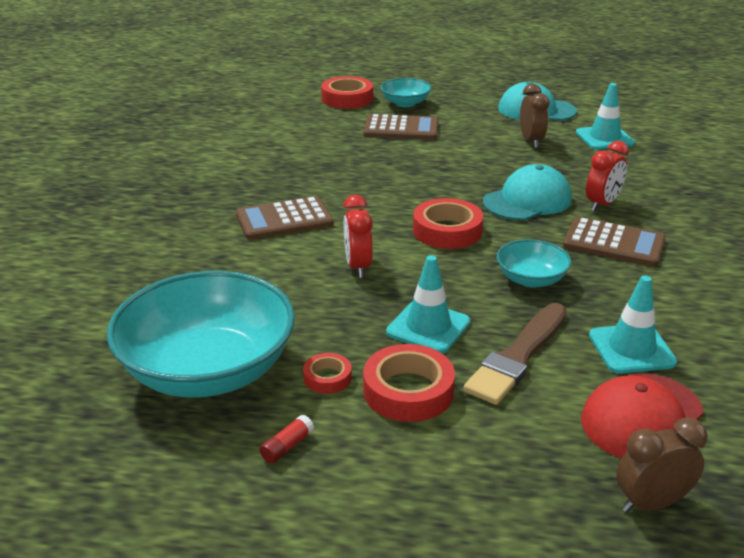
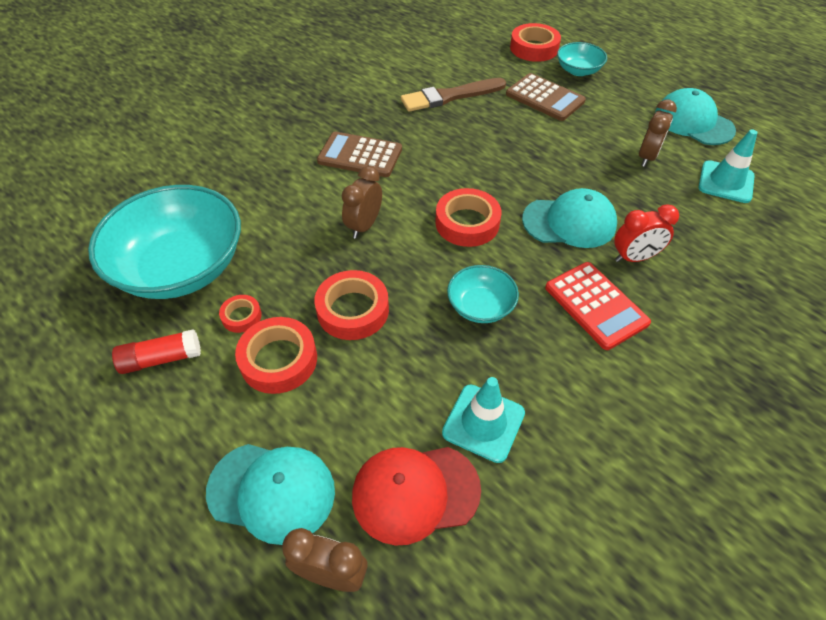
camera: 35 degrees right, 20 degrees up
red glue stick [260,415,314,464] -> red glue stick [112,329,201,374], size x1.68
red clock [343,195,373,278] -> brown clock [342,166,382,239]
turquoise traffic cone [386,255,470,354] -> red tape [314,270,389,340]
brown brush [463,303,567,405] -> brown brush moved to [401,78,506,112]
brown calculator [563,217,666,267] -> red calculator [545,262,651,350]
none -> turquoise cap [206,444,335,545]

